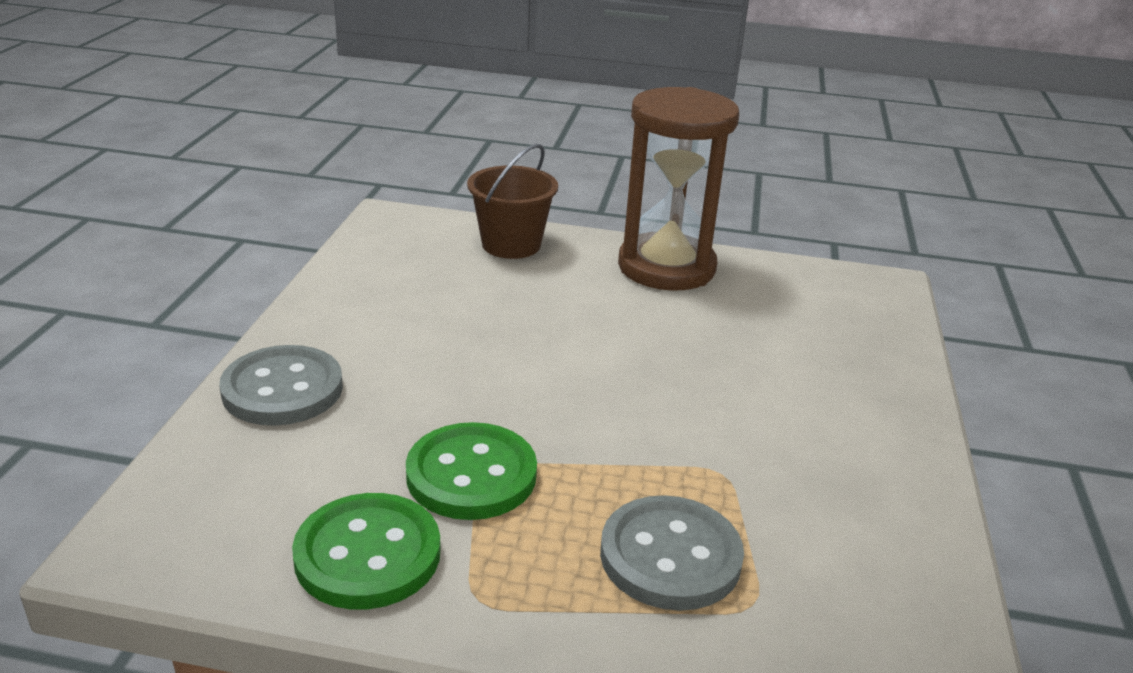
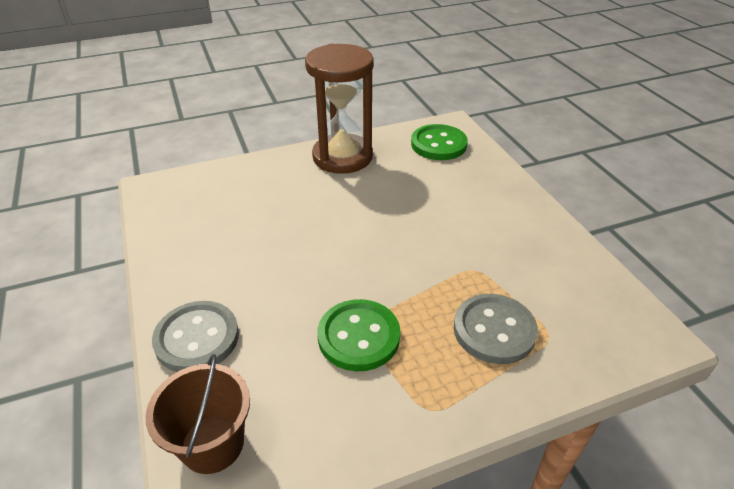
camera: 30 degrees left, 10 degrees up
green button [292,493,441,610] -> green button moved to [411,124,468,160]
brown bucket [467,144,558,259] -> brown bucket moved to [146,354,250,474]

